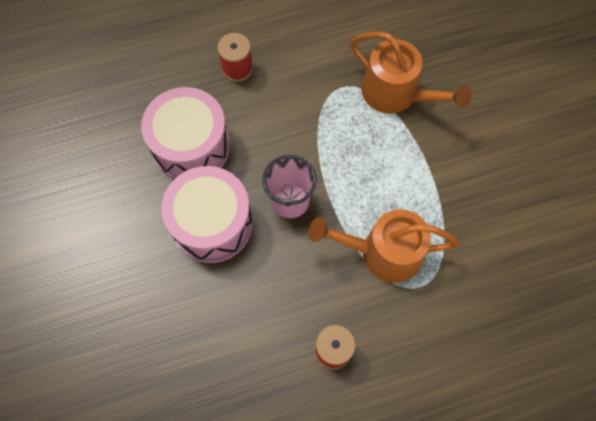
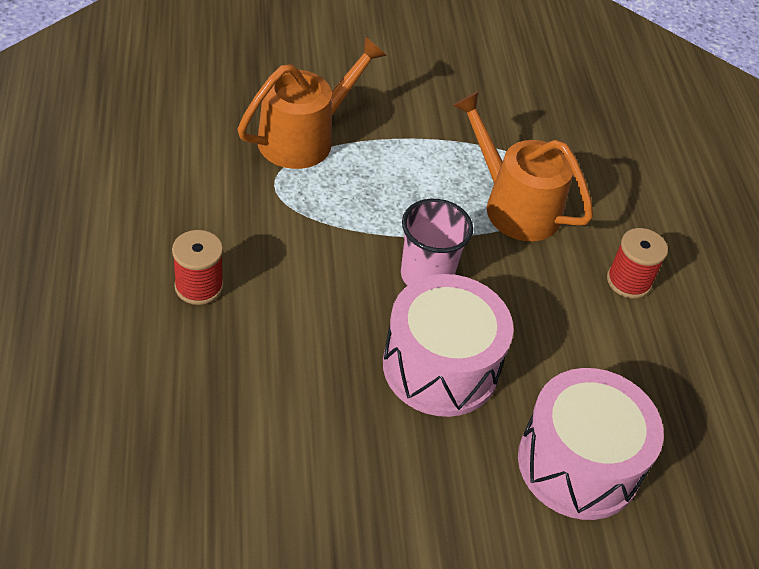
camera: 85 degrees left, 20 degrees down
pink drum [141,87,230,179] -> pink drum moved to [518,368,664,520]
orange watering can [308,209,460,283] -> orange watering can turned 120 degrees clockwise [452,91,593,241]

